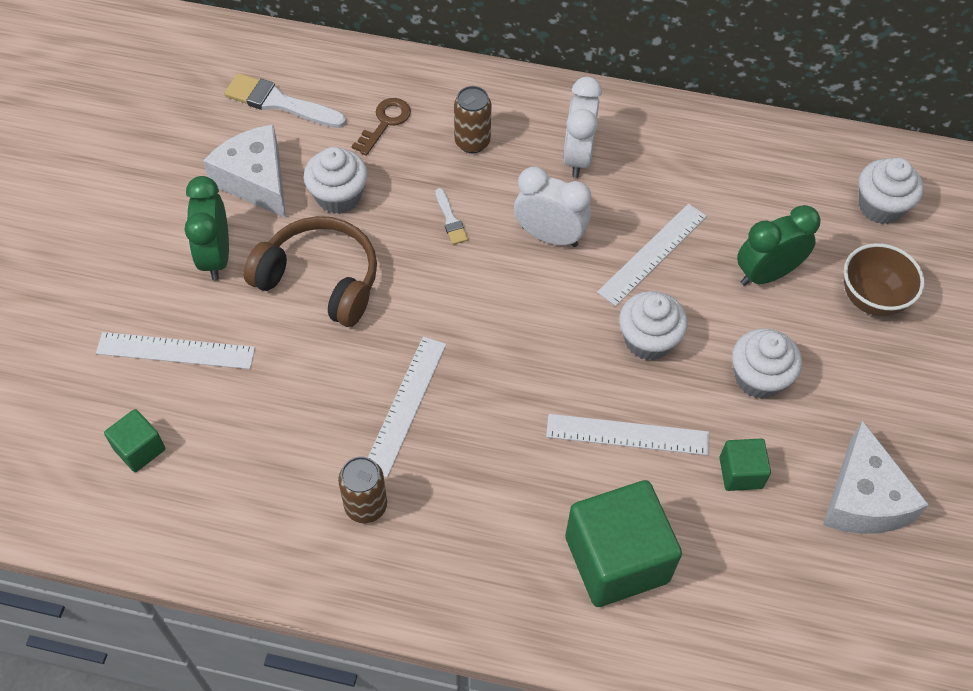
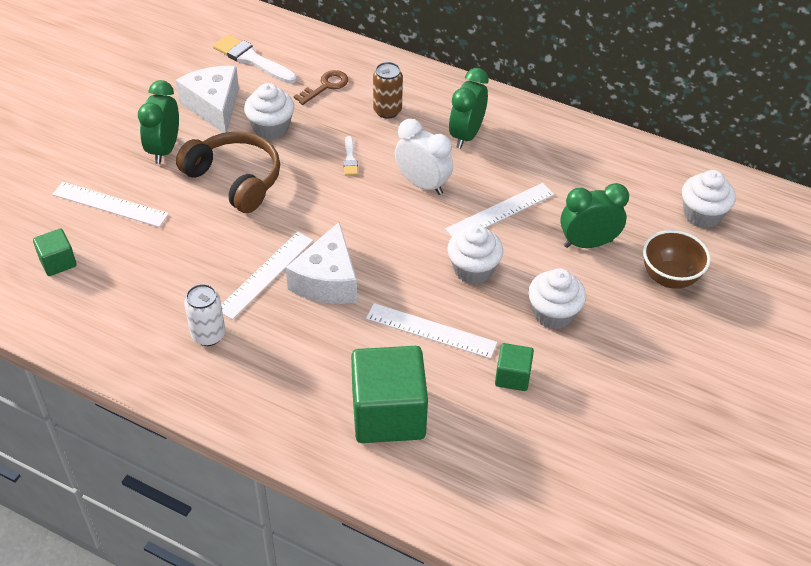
camera: 15 degrees right, 10 degrees down
brown can [338,456,387,523] -> white can [184,284,225,346]
white clock [563,77,602,178] -> green clock [449,68,489,149]
white cheese [823,420,929,534] -> white cheese moved to [286,222,357,304]

